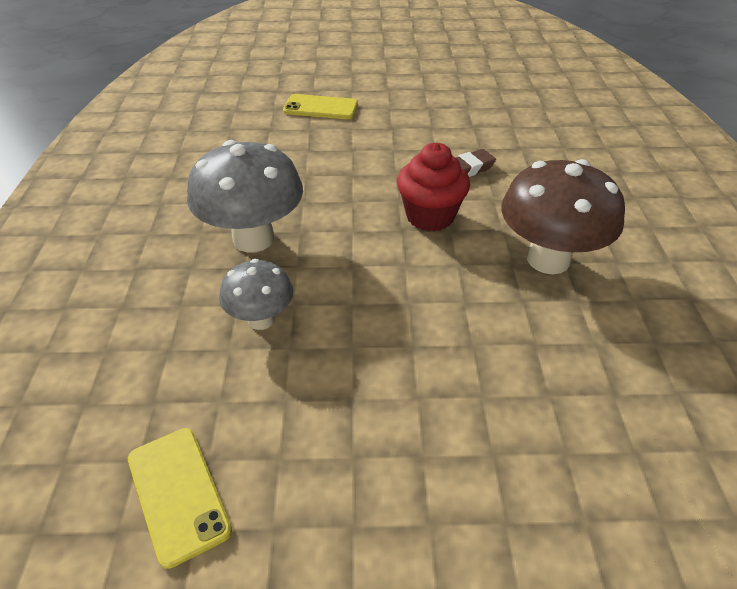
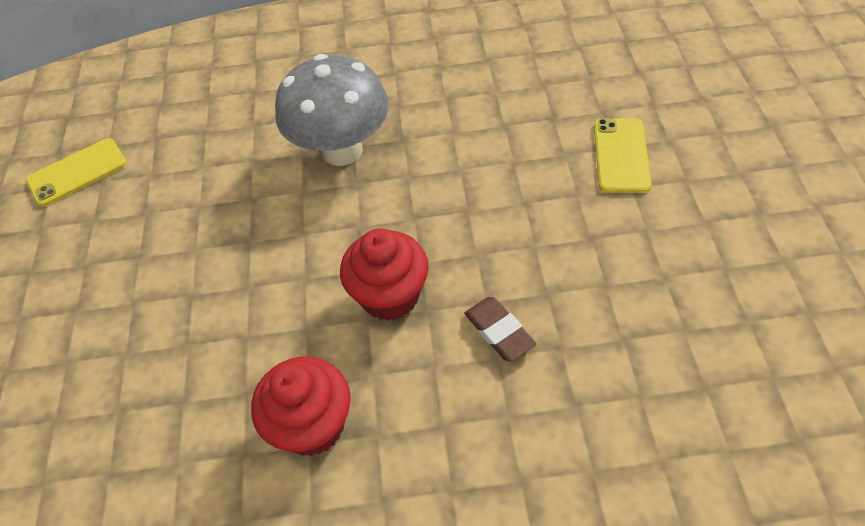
camera: 90 degrees right, 10 degrees up
grey mushroom [219,259,293,330] -> none
brown mushroom [501,159,625,274] -> red cupcake [251,356,351,456]

